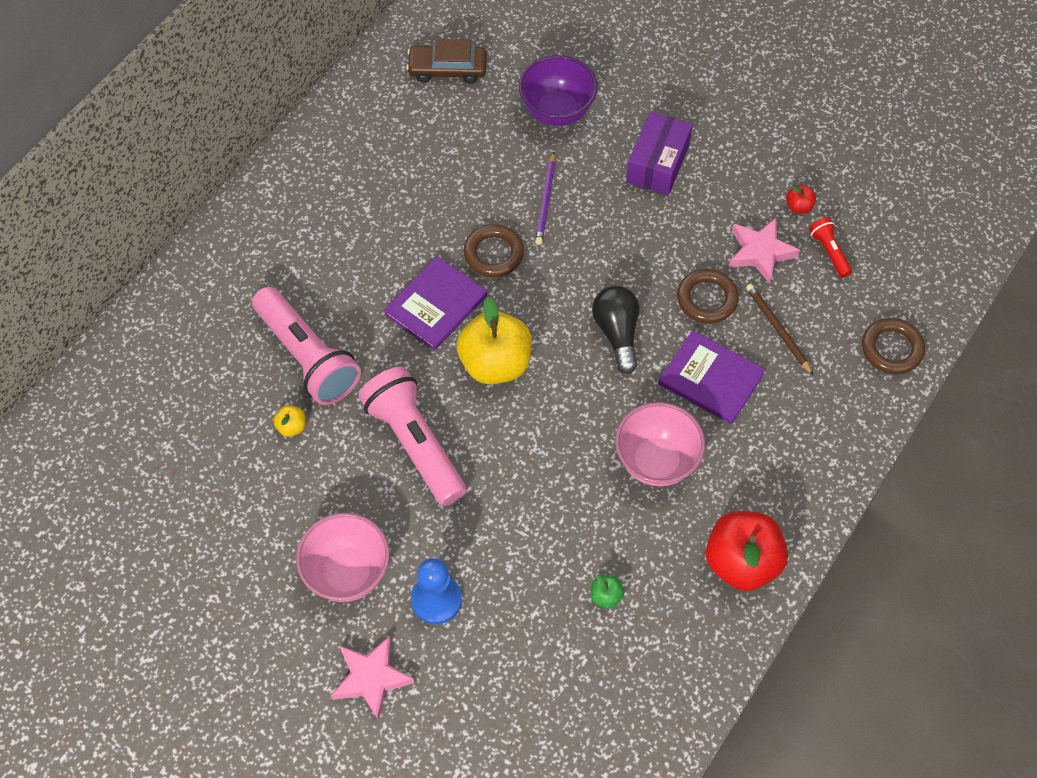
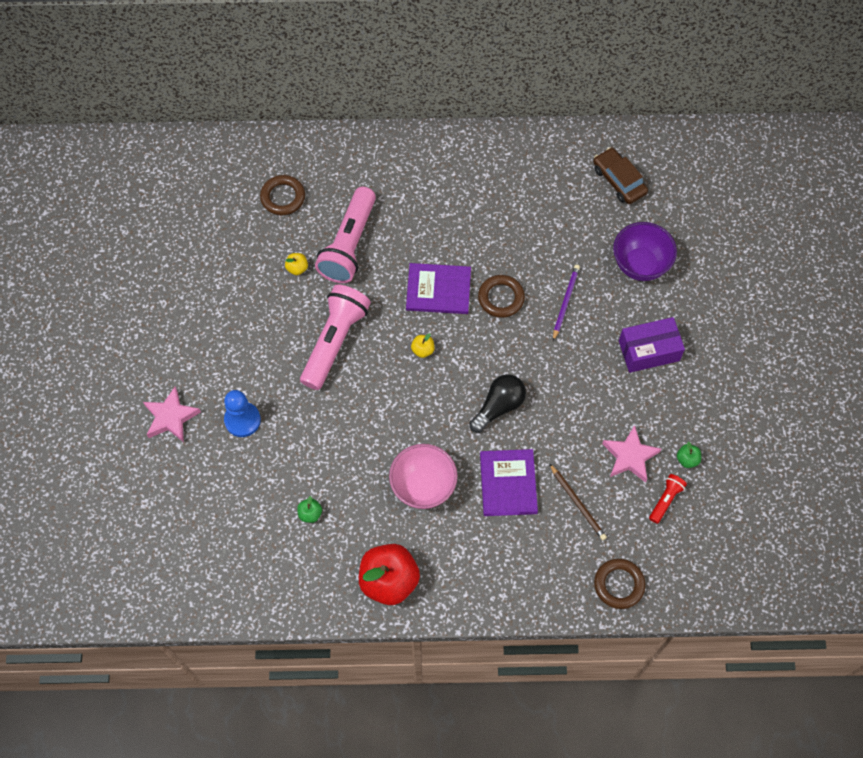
camera: 55 degrees right, 5 degrees up
pink bowl [296,513,390,602] -> none
yellow apple [456,297,532,384] -> yellow apple [411,333,435,358], size x0.42
purple pencil [535,152,555,245] -> purple pencil turned 135 degrees clockwise [553,265,580,341]
brown ring [677,269,739,324] -> brown ring moved to [260,175,305,215]
brown pencil [746,284,814,376] -> brown pencil turned 120 degrees clockwise [549,463,607,540]
red apple [786,185,816,213] -> green apple [677,441,701,468]

